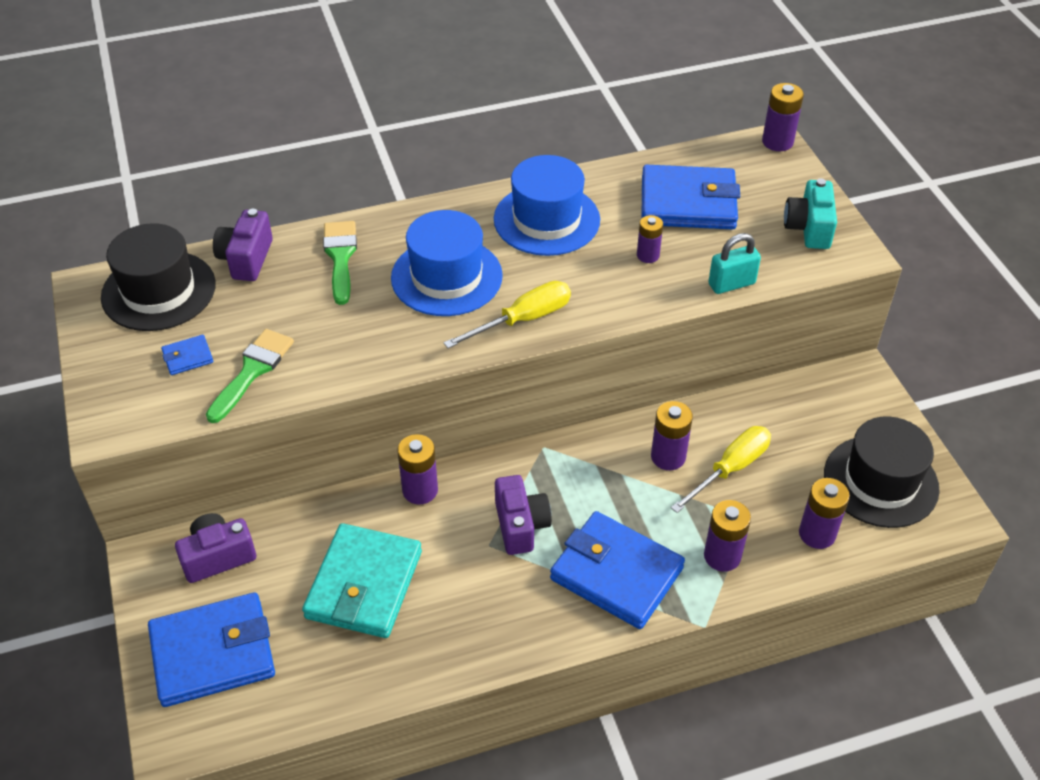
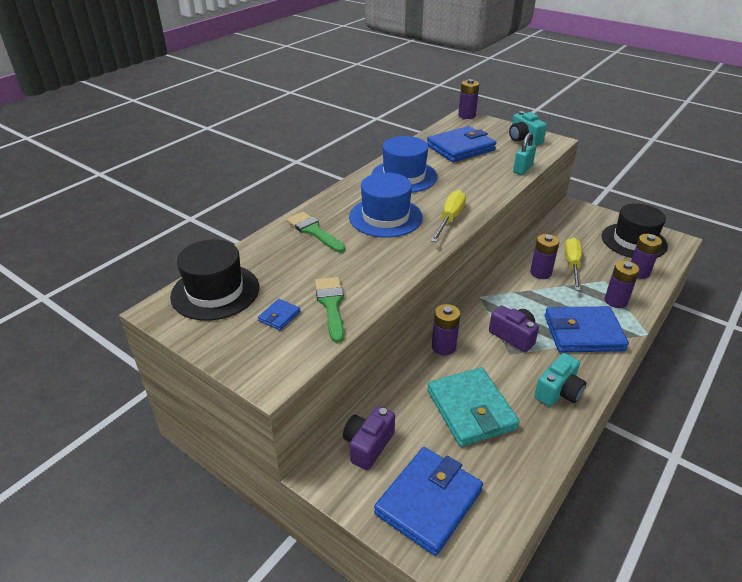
camera: 35 degrees left, 10 degrees down
purple camera [213,209,273,281] -> none
purple battery [637,215,663,263] -> none
none -> turquoise camera [534,353,586,407]

